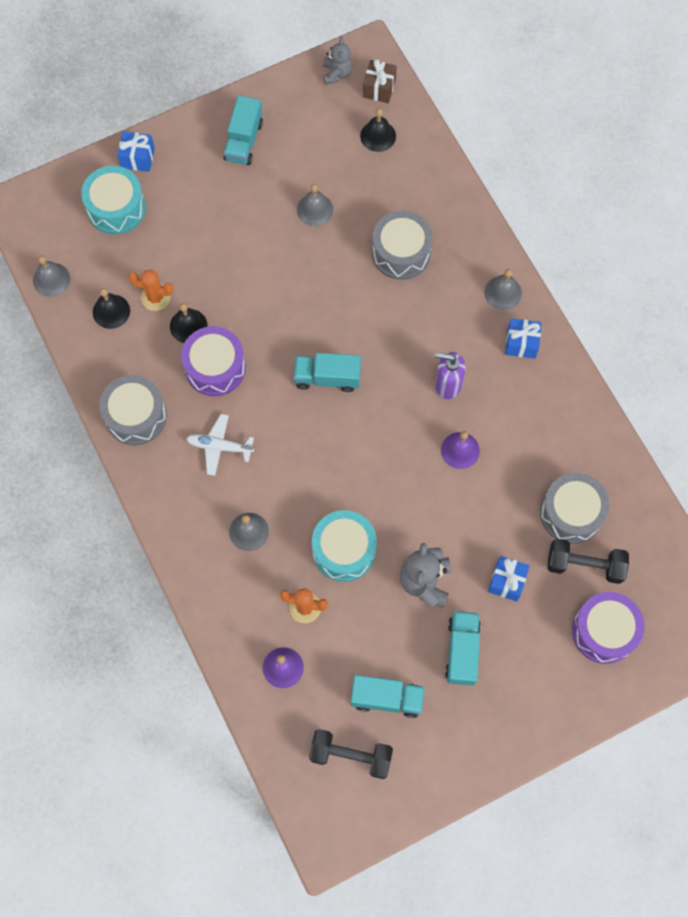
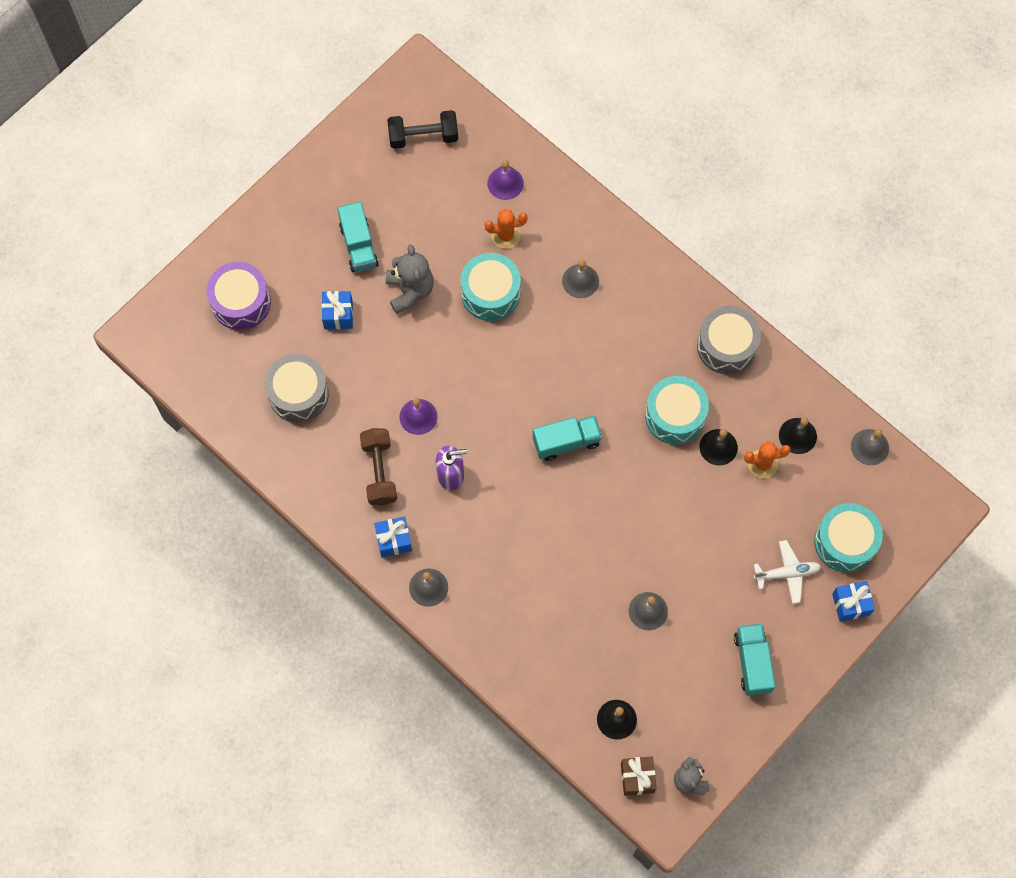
camera: 160 degrees right, 0 degrees up
purple drum [181,326,246,396] -> turquoise drum [645,376,709,445]
white plane [186,414,254,476] -> white plane moved to [753,540,822,604]
turquoise truck [351,675,425,718] -> none
grey drum [372,211,433,280] -> none
black dumbbell [548,539,629,584] -> none
none -> brown dumbbell [360,428,397,505]

